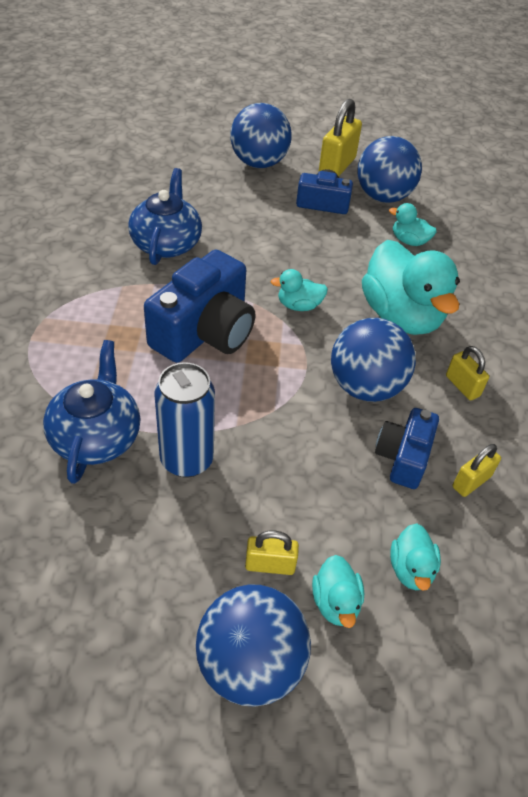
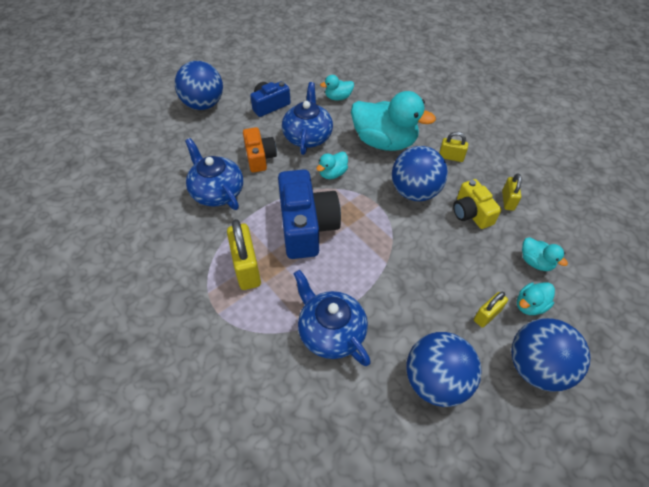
camera: 40 degrees left, 5 degrees up
blue can [154,362,215,478] -> none
turquoise duck [312,555,364,628] -> turquoise duck turned 105 degrees clockwise [517,282,555,315]
yellow padlock [319,99,362,176] -> yellow padlock moved to [227,219,261,290]
blue ball [357,136,422,203] -> blue ball moved to [407,332,482,407]
blue camera [375,408,439,489] -> yellow camera [453,179,501,229]
none -> orange camera [243,127,277,173]
none -> blue teapot [282,82,333,155]

